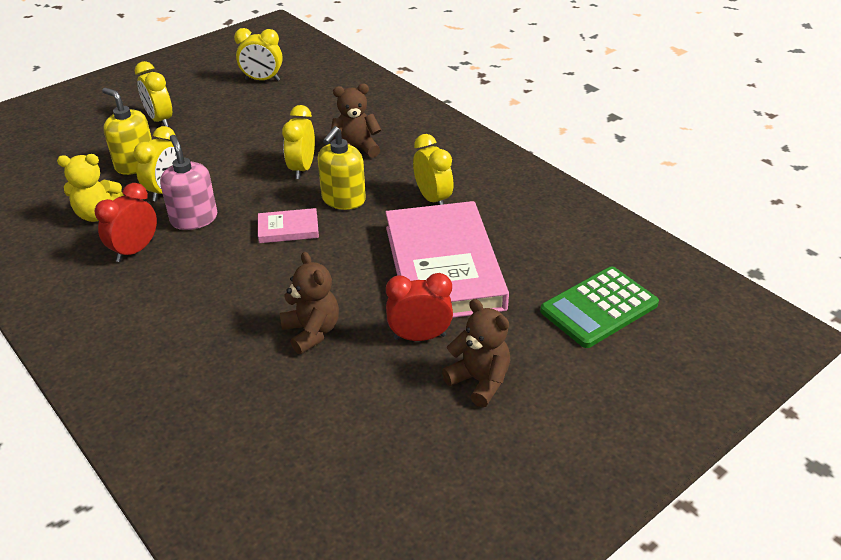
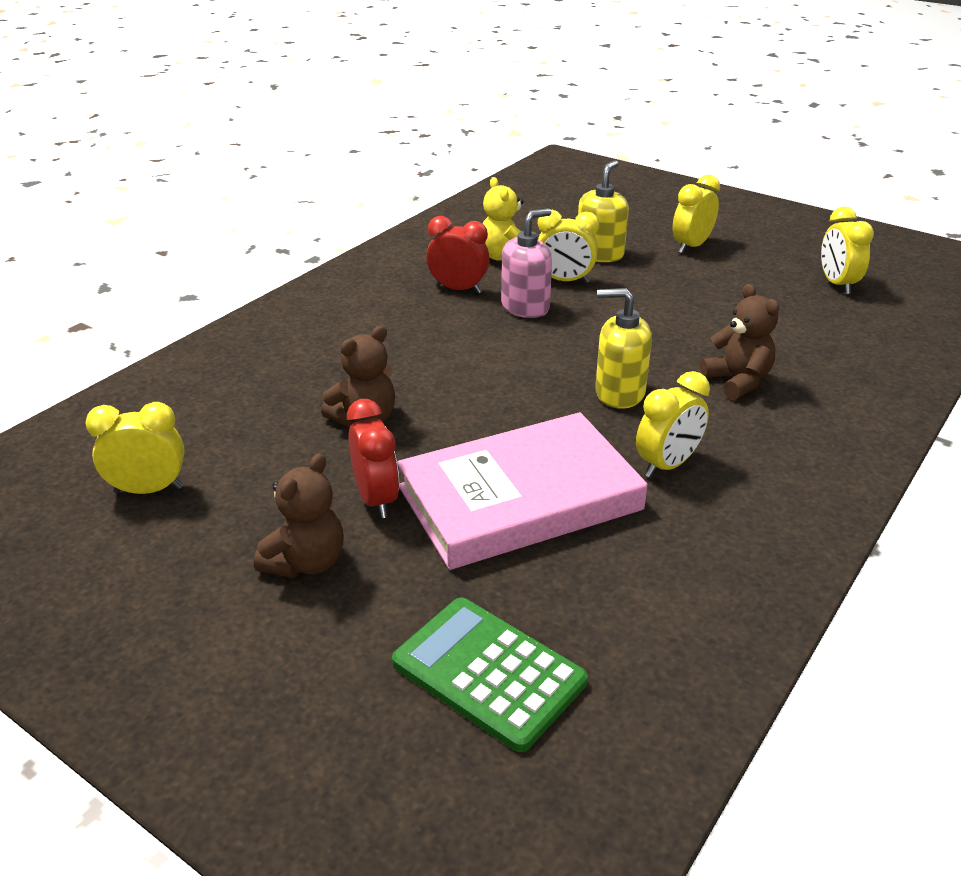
camera: 75 degrees right, 5 degrees down
pink book [258,208,319,243] -> none
yellow clock [282,105,315,179] -> yellow clock moved to [86,402,184,494]

